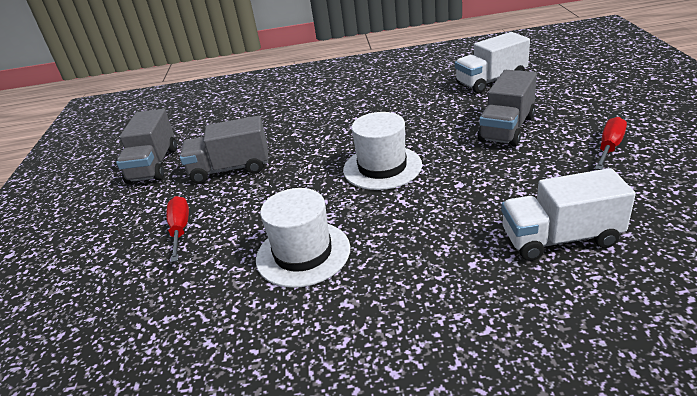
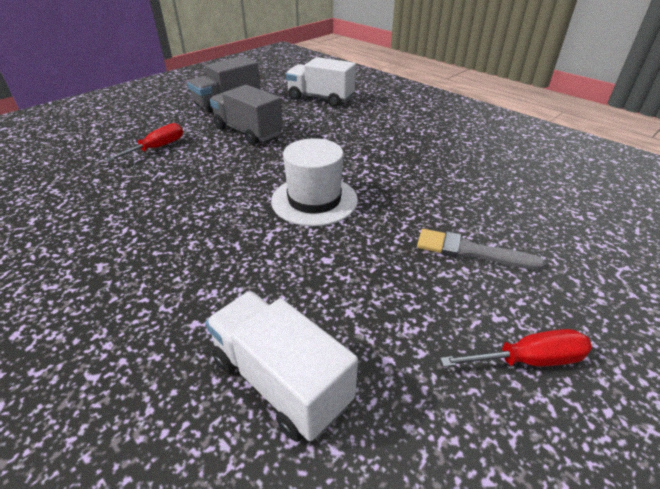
camera: 45 degrees right, 5 degrees up
white hat [256,188,350,288] -> none
white truck [455,32,530,93] -> white truck moved to [286,57,356,107]
grey truck [478,70,537,147] -> grey brush [417,229,545,270]

